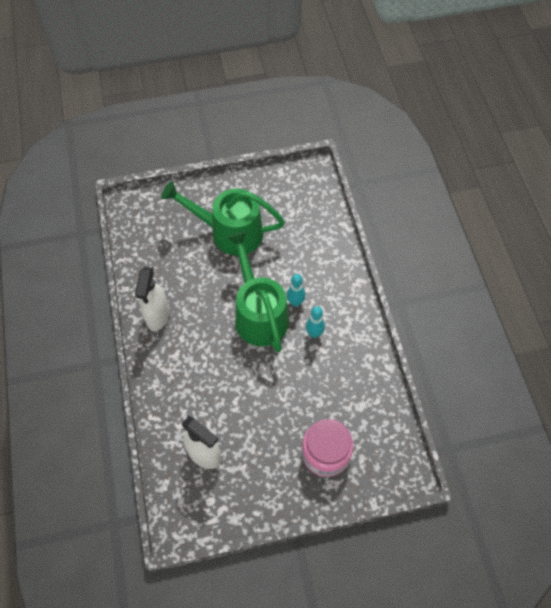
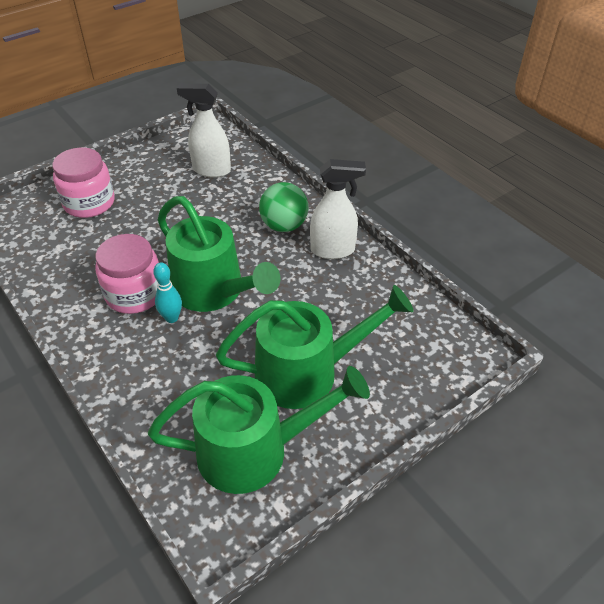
camera: 155 degrees right, 15 degrees down
white spray bottle [135,267,169,331] -> white spray bottle turned 105 degrees clockwise [310,159,366,259]
turquoise bowling pin [306,306,325,338] -> pink jar [95,234,159,314]
none -> green watering can [148,366,370,494]
none -> green ball [259,182,308,232]

